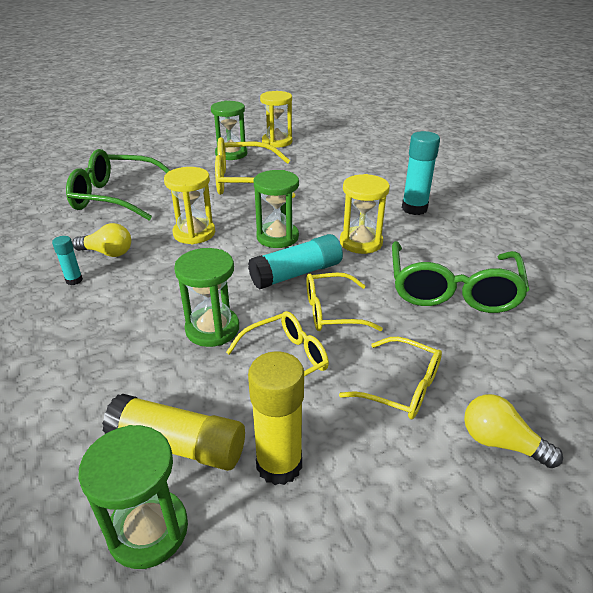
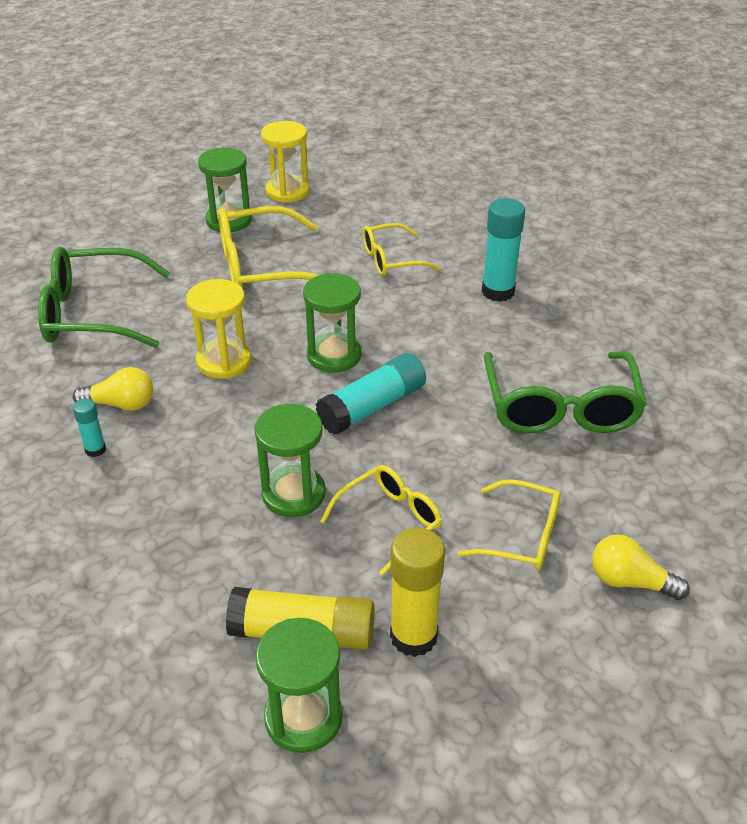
camera: 10 degrees left, 5 degrees up
yellow glasses [306,273,383,331] -> yellow glasses moved to [363,223,441,276]
yellow hourglass [340,174,390,254] -> none

